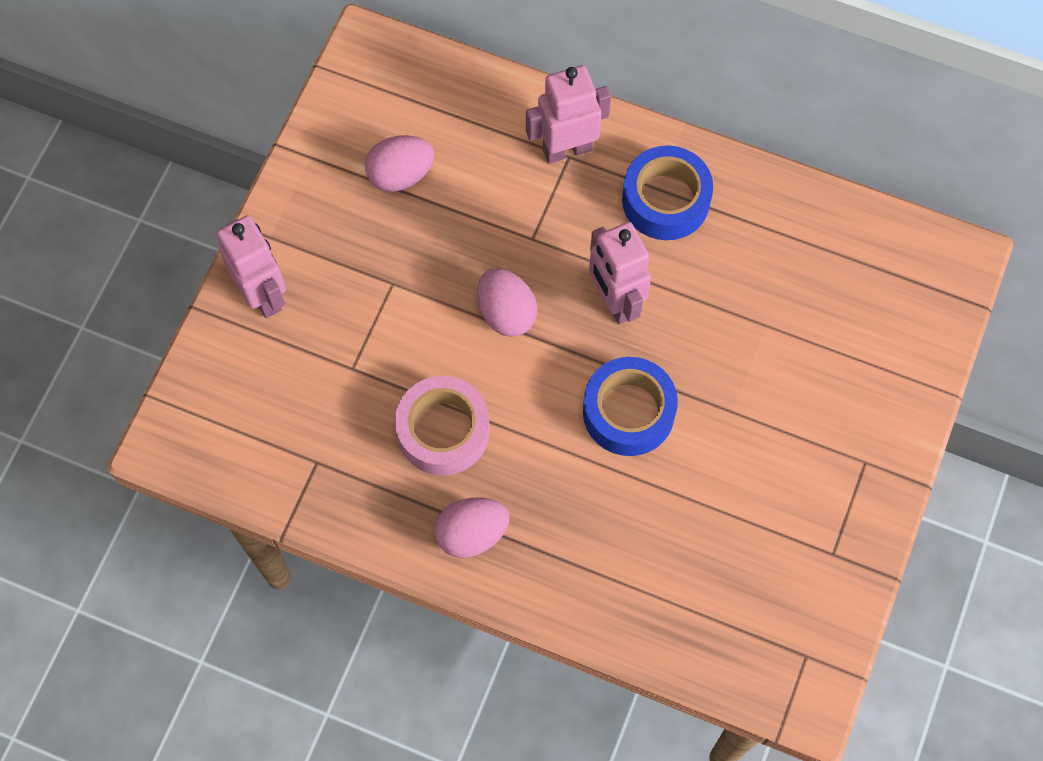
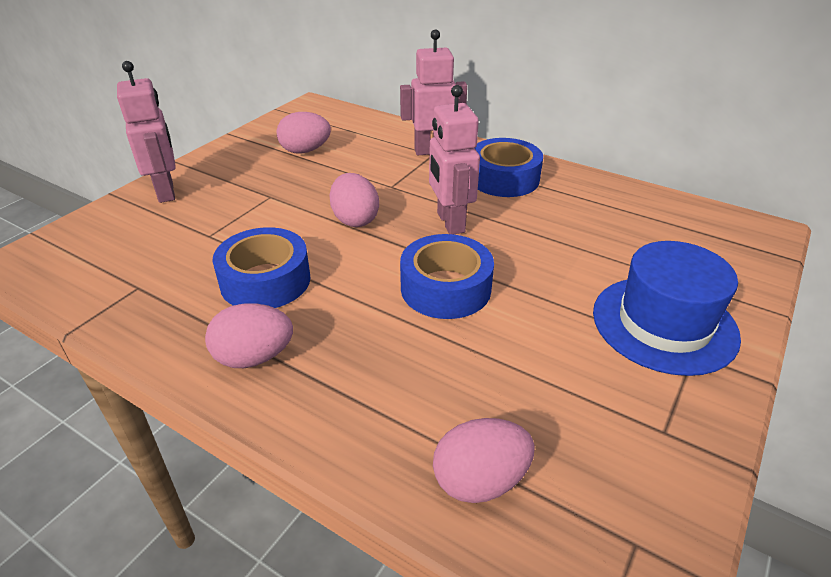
camera: 10 degrees right, 30 degrees down
pink tape [395,376,489,475] -> blue tape [212,227,311,308]
none -> pink egg [433,418,535,503]
none -> blue hat [593,241,741,376]

